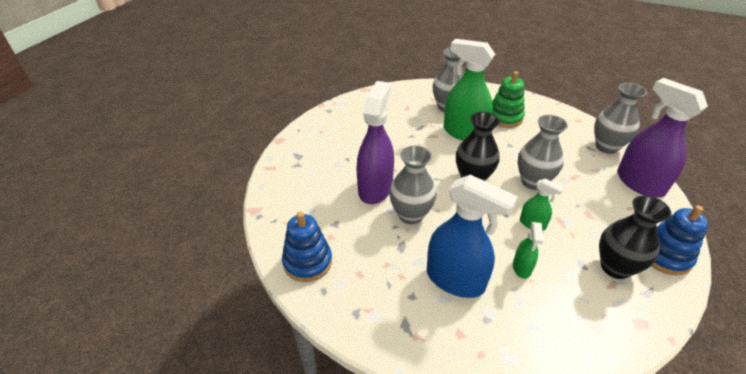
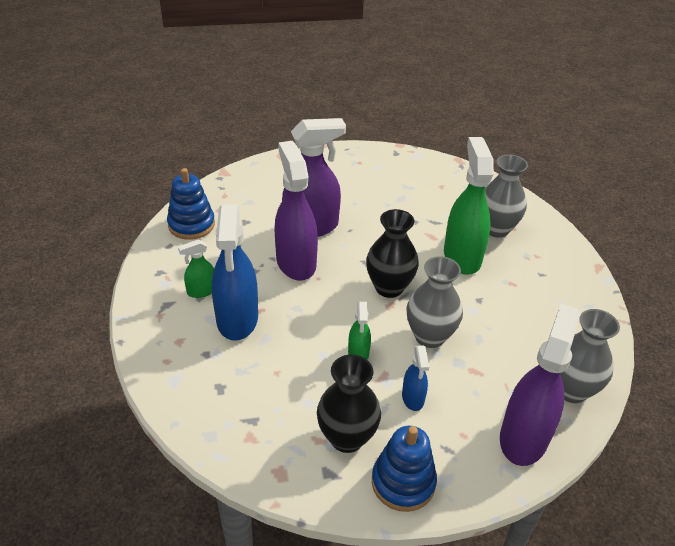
camera: 55 degrees right, 0 degrees up
grey vase [389,146,437,224] -> purple spray bottle [275,141,318,281]
green stacking toy [492,71,525,128] -> none
green spray bottle [513,222,543,279] -> green spray bottle moved to [178,239,214,298]
none -> blue spray bottle [402,345,429,411]

